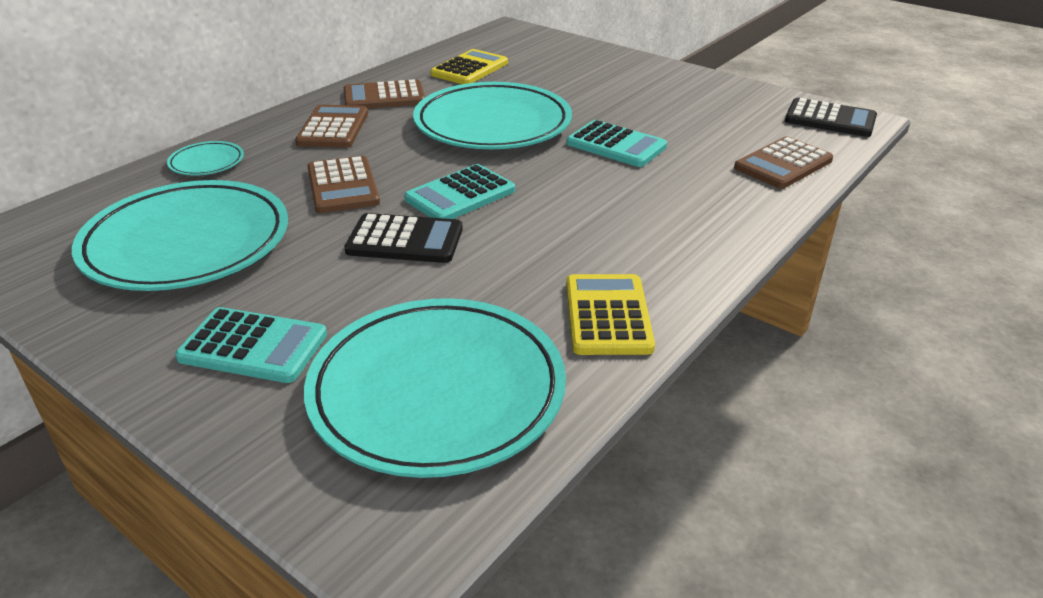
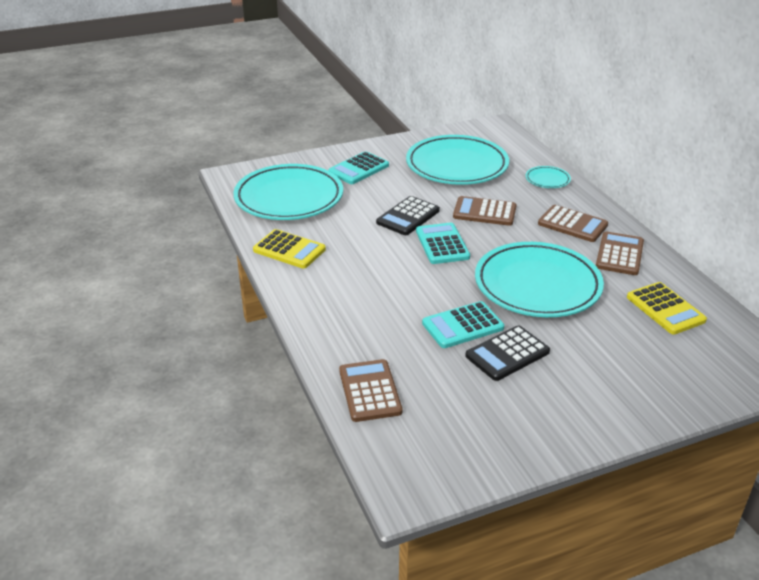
camera: 120 degrees right, 0 degrees up
black calculator [785,98,877,137] -> black calculator moved to [465,325,550,381]

